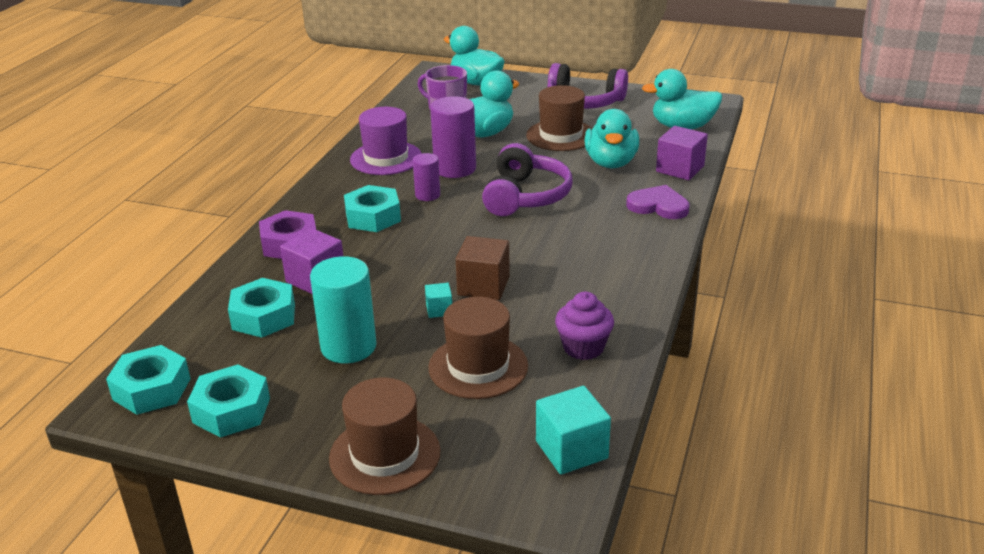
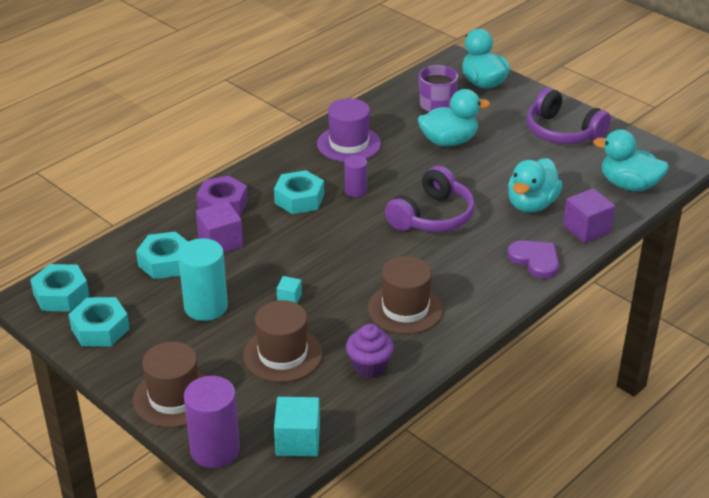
camera: 25 degrees right, 5 degrees up
purple cylinder [430,96,476,178] -> purple cylinder moved to [184,376,240,468]
brown cube [456,236,510,300] -> none
brown hat [526,85,593,151] -> brown hat moved to [368,256,444,334]

